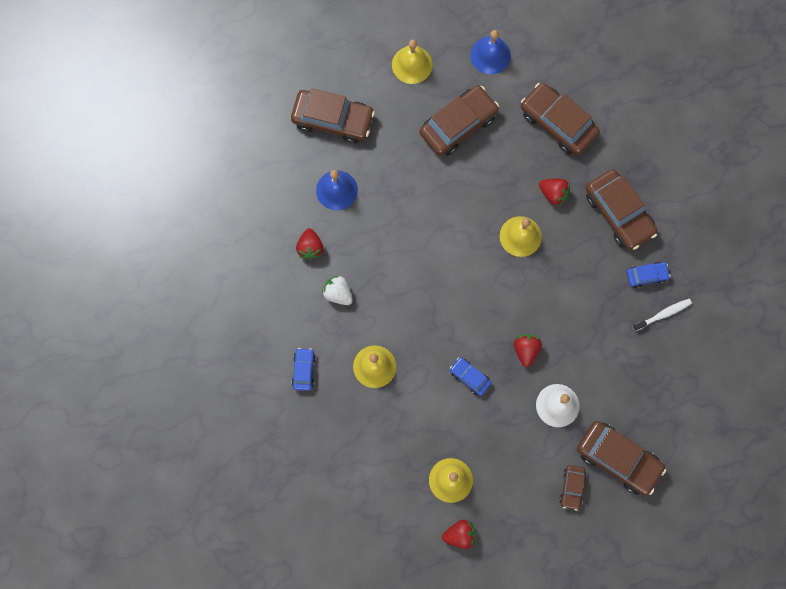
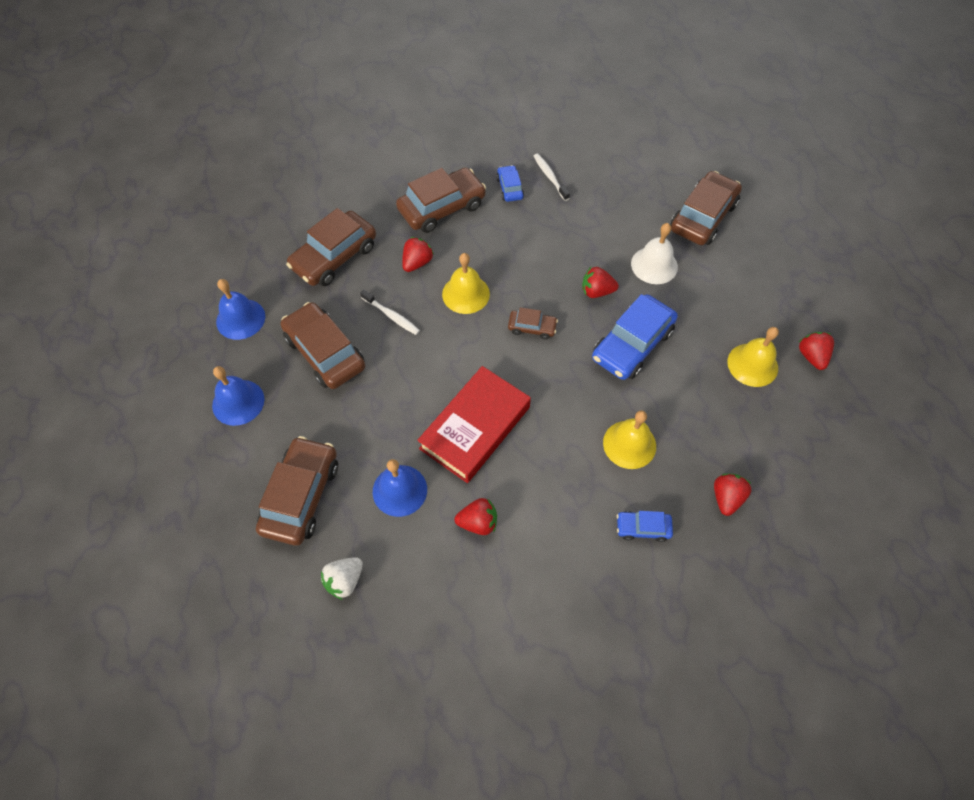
camera: 90 degrees left, 15 degrees down
white strawberry [322,276,353,305] -> white strawberry moved to [321,557,363,600]
yellow bell [392,40,432,84] -> blue bell [212,366,264,426]
blue car [450,357,492,396] -> blue car [592,294,678,380], size x1.98
brown car [559,465,586,511] -> brown car moved to [508,307,558,340]
none -> white toothbrush [360,290,420,335]
none -> red book [417,366,531,483]
none -> red strawberry [714,473,752,516]

